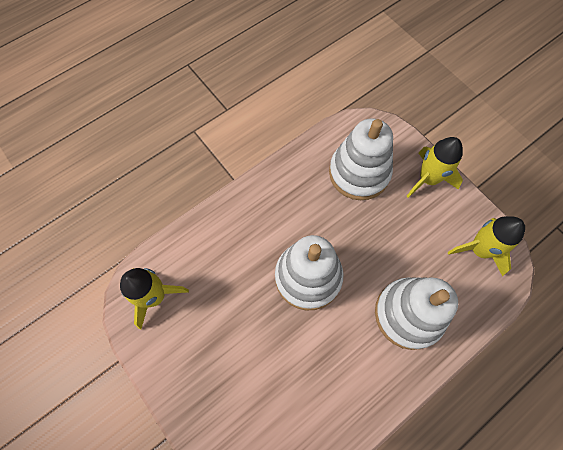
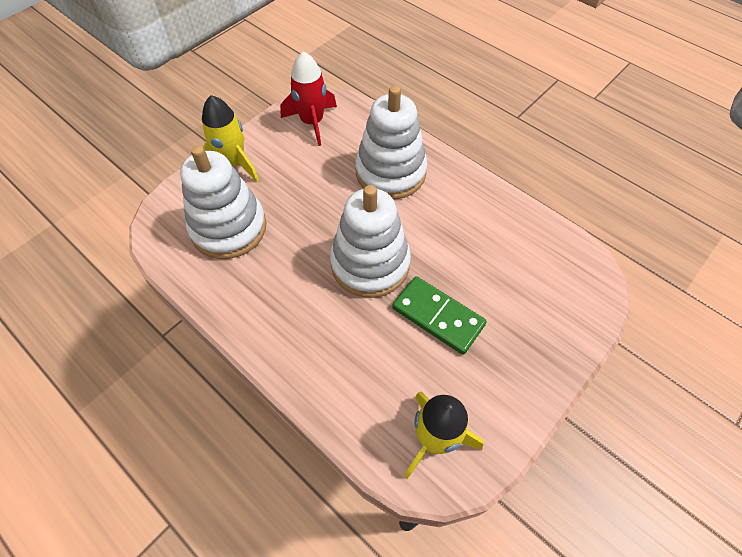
camera: 100 degrees left, 10 degrees down
yellow rocket [448,216,525,276] -> red rocket [280,51,337,146]
none -> green domino [392,276,487,355]

